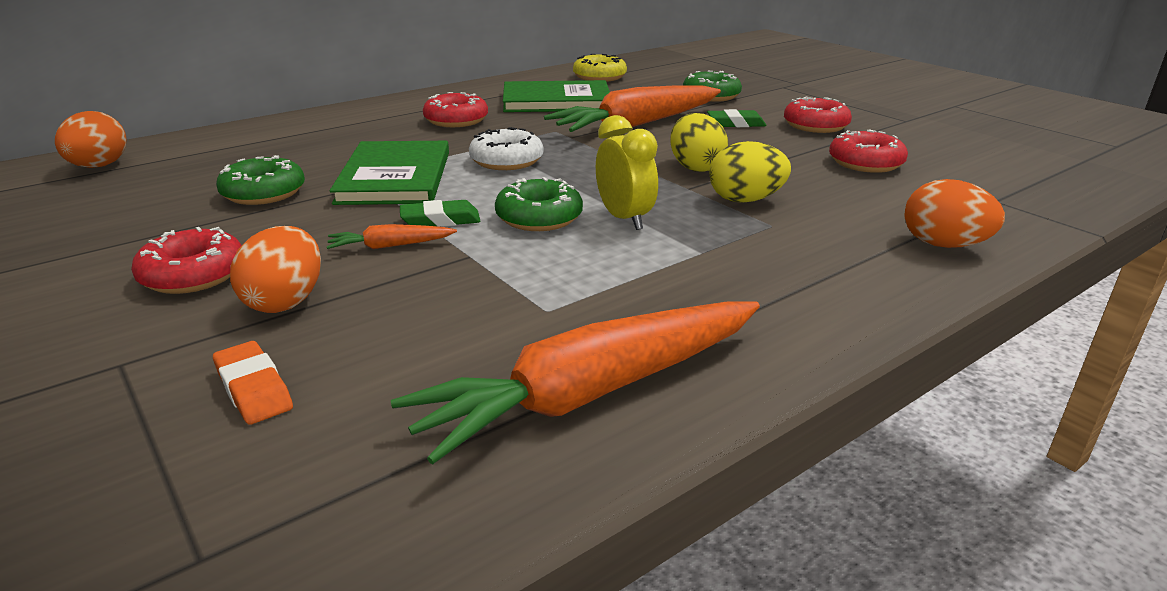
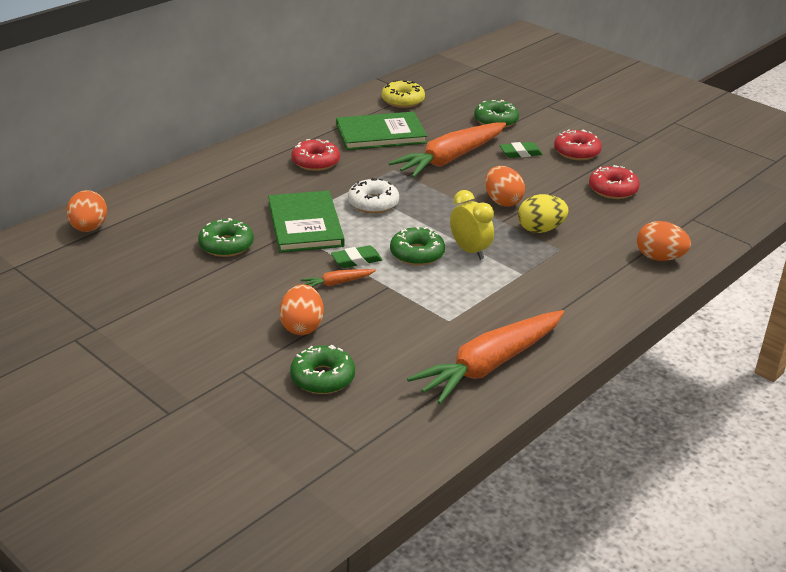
camera: 10 degrees left, 5 degrees up
red donut [131,227,242,294] -> none
orange eraser [213,341,293,425] -> green donut [290,344,355,394]
yellow egg [670,113,728,172] -> orange egg [485,166,525,207]

